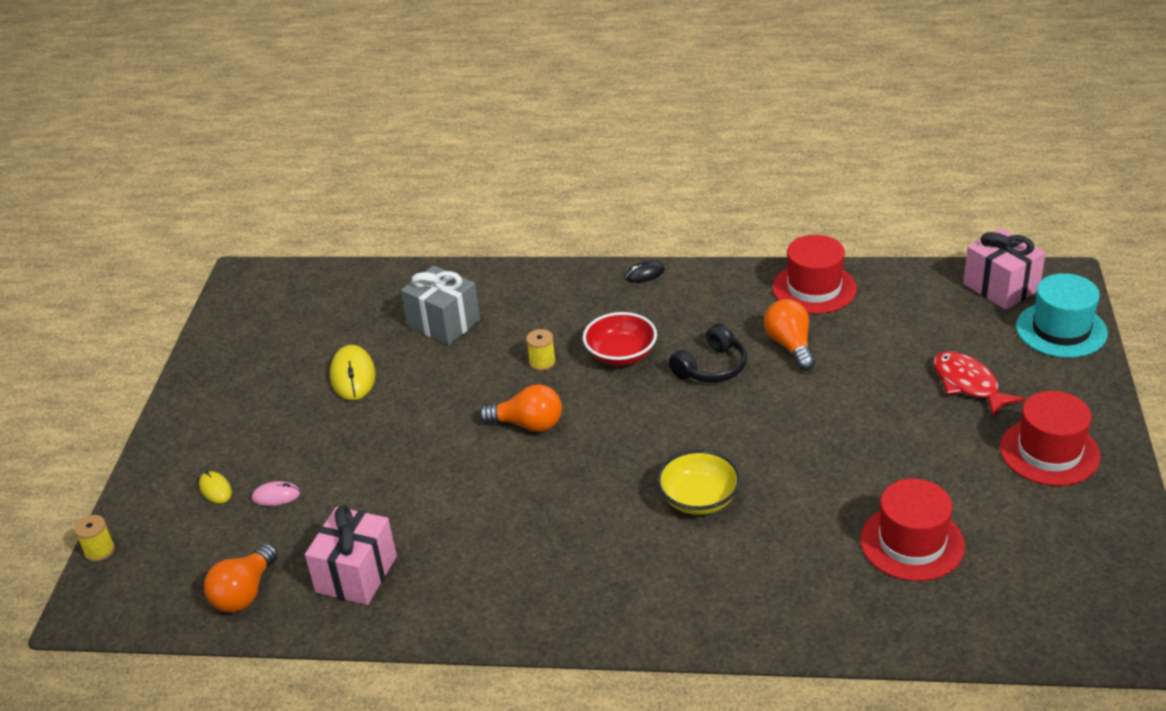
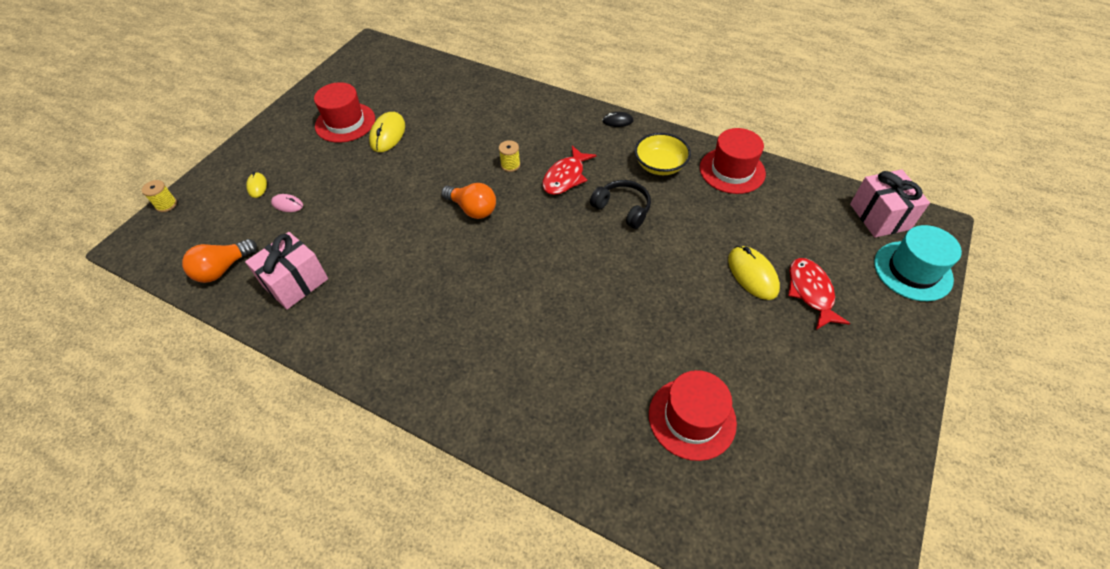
camera: 20 degrees right, 15 degrees up
grey gift [401,265,480,345] -> none
red bowl [583,312,657,366] -> red fish [542,146,597,195]
yellow bowl [657,450,741,515] -> yellow bowl moved to [635,133,691,175]
black headphones [669,323,747,383] -> black headphones turned 120 degrees counterclockwise [590,180,651,229]
orange light bulb [764,299,815,371] -> none
red hat [1000,391,1101,486] -> red hat moved to [314,82,375,143]
none -> yellow mouse [728,246,780,300]

